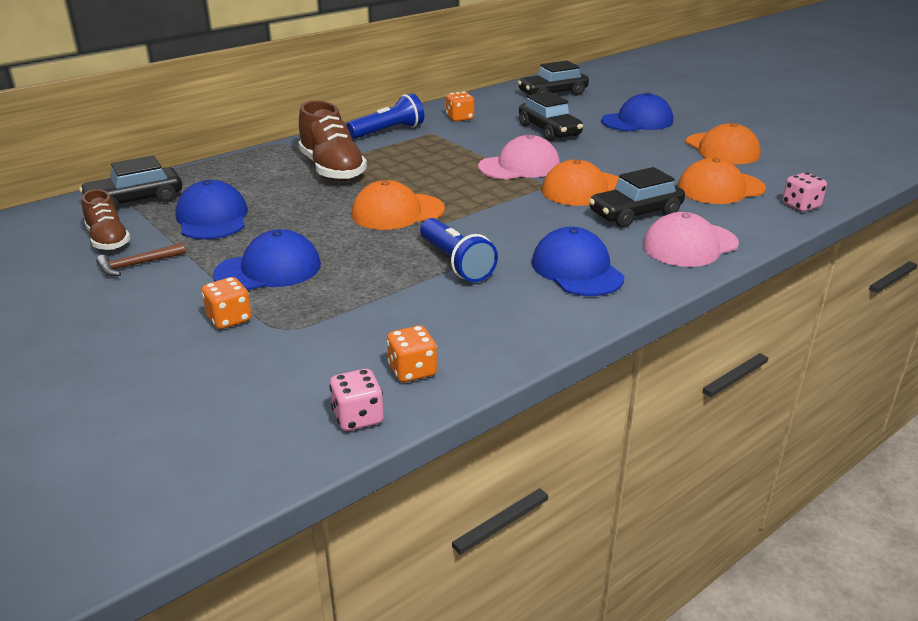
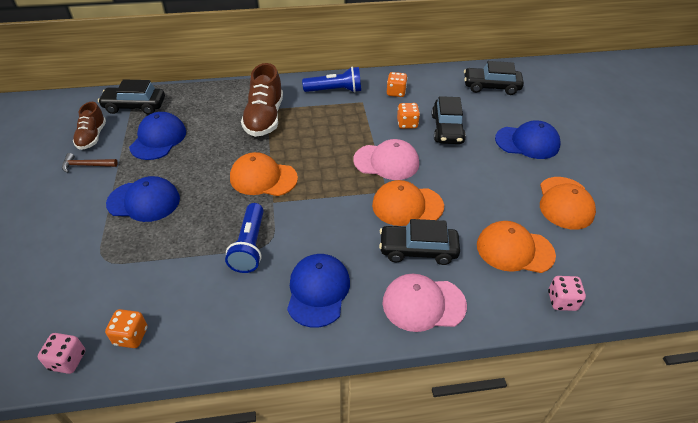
camera: 30 degrees right, 15 degrees up
orange dice [202,277,251,329] -> orange dice moved to [397,103,420,129]

